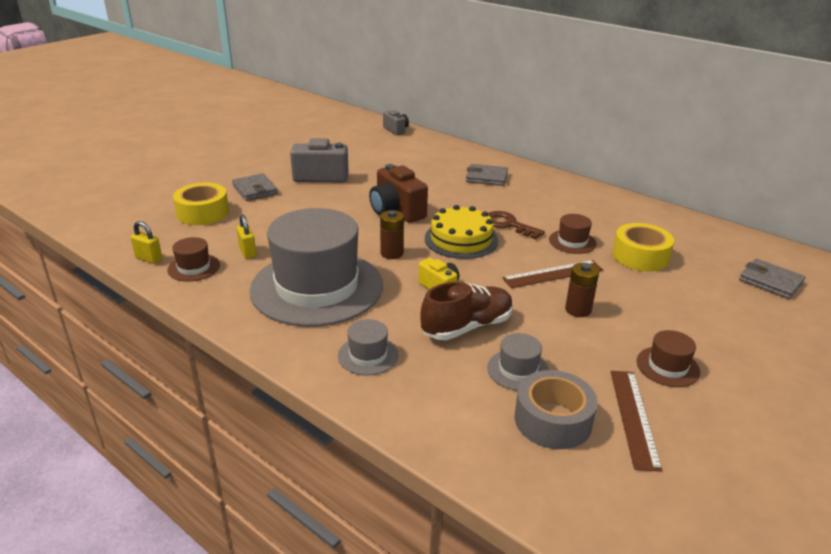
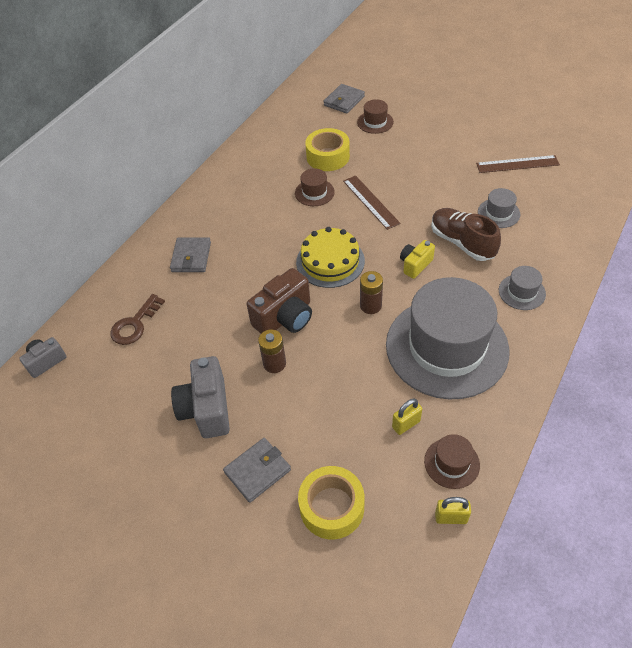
camera: 95 degrees left, 20 degrees up
yellow padlock [131,221,162,264] -> yellow padlock turned 75 degrees clockwise [435,497,471,524]
brown key [488,211,545,239] -> brown key moved to [110,294,165,345]
grey tape [515,370,598,449] -> none
brown battery [565,263,599,317] -> brown battery moved to [258,330,286,373]
brown hat [637,330,700,387] -> brown hat moved to [357,99,394,134]

